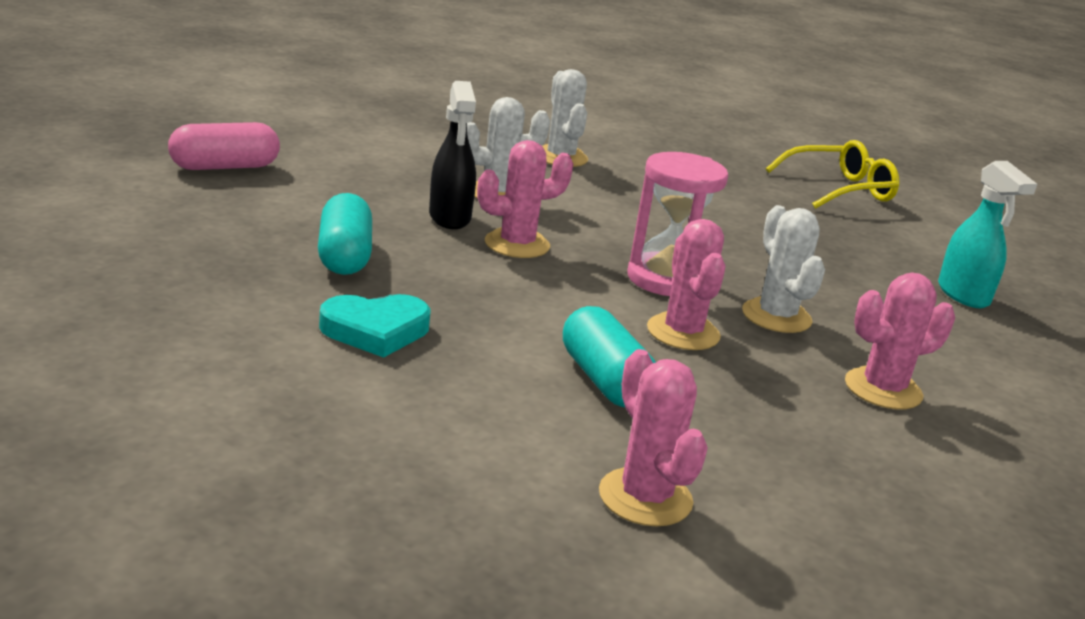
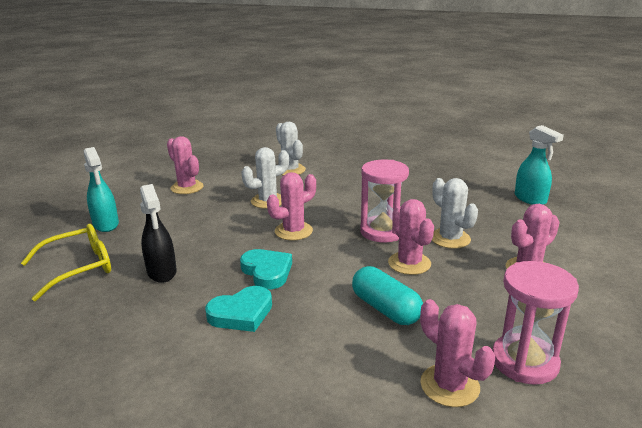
camera: 10 degrees left, 0 degrees up
pink capsule [168,122,280,170] -> turquoise spray bottle [84,147,119,232]
turquoise capsule [318,193,372,275] -> none
black spray bottle [429,81,476,229] -> black spray bottle moved to [140,184,177,283]
yellow glasses [766,140,899,209] -> yellow glasses moved to [21,224,111,301]
none -> pink cactus [167,136,204,194]
none -> turquoise heart [240,249,292,289]
none -> pink hourglass [492,261,579,385]

